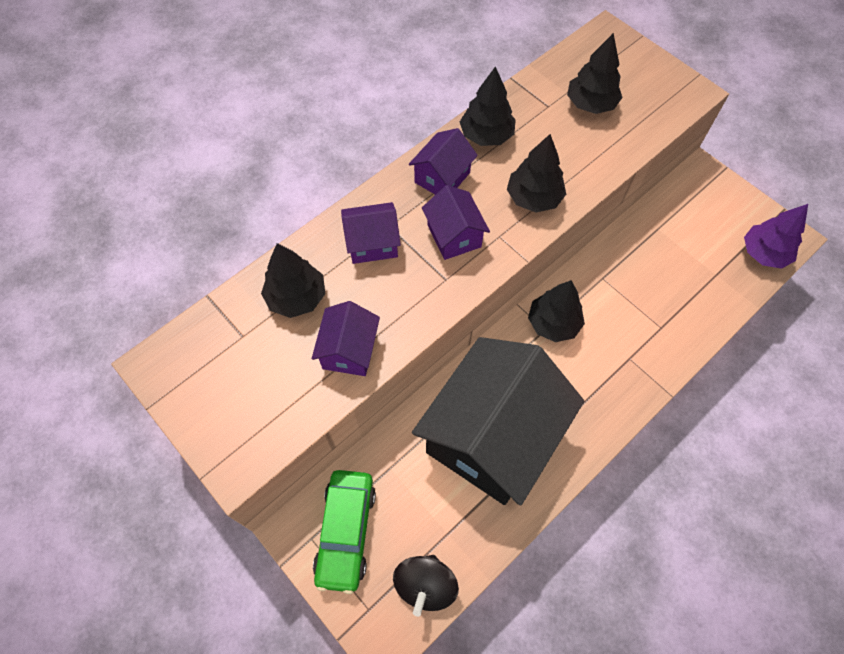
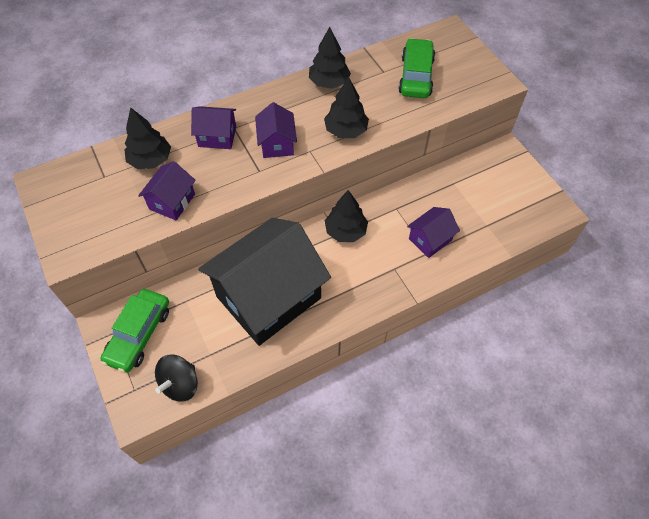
camera: 15 degrees right, 5 degrees down
purple house [409,128,478,195] -> purple house moved to [407,207,460,258]
black tree [567,33,623,114] -> green car [398,38,435,98]
purple tree [744,204,808,269] -> none

